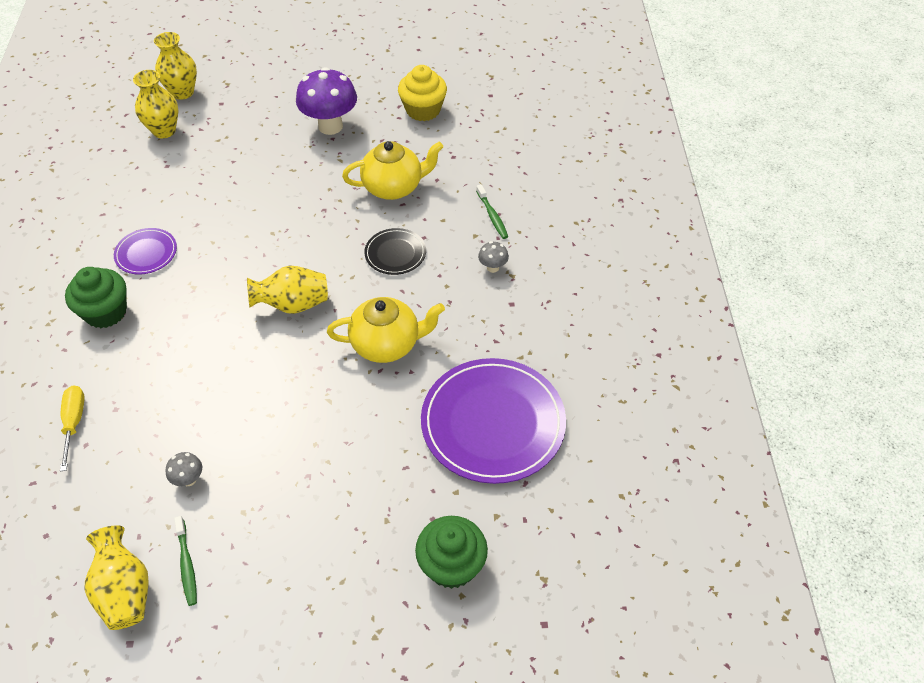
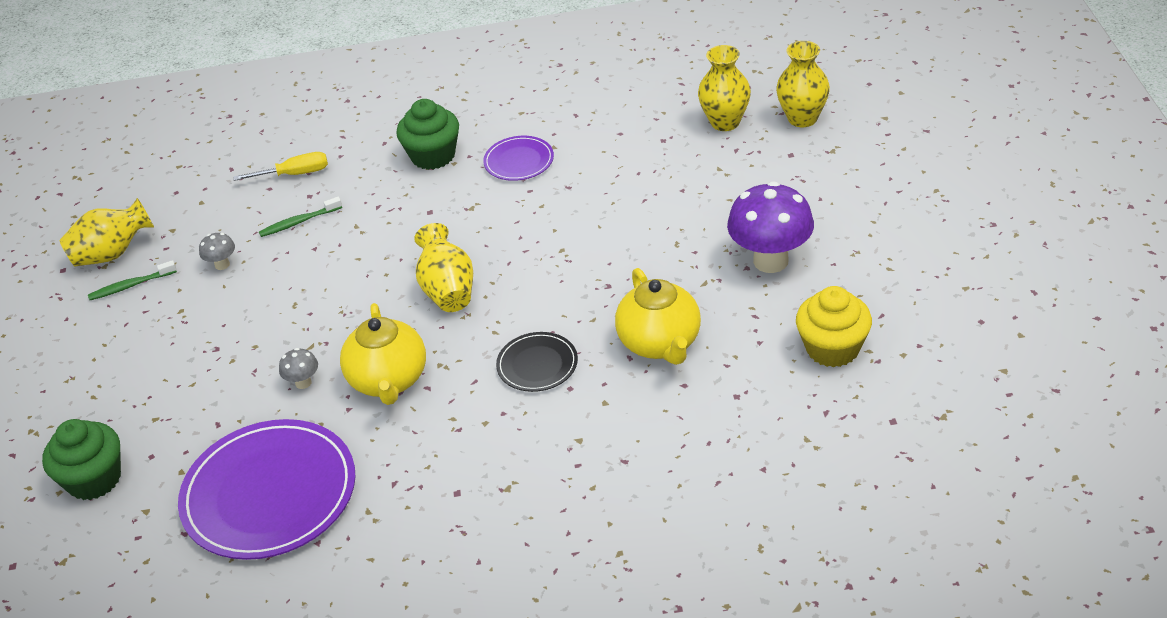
camera: 90 degrees right, 10 degrees down
green toothbrush [476,184,508,239] -> green toothbrush moved to [259,197,342,237]
grey mushroom [478,241,509,273] -> grey mushroom moved to [279,348,318,389]

